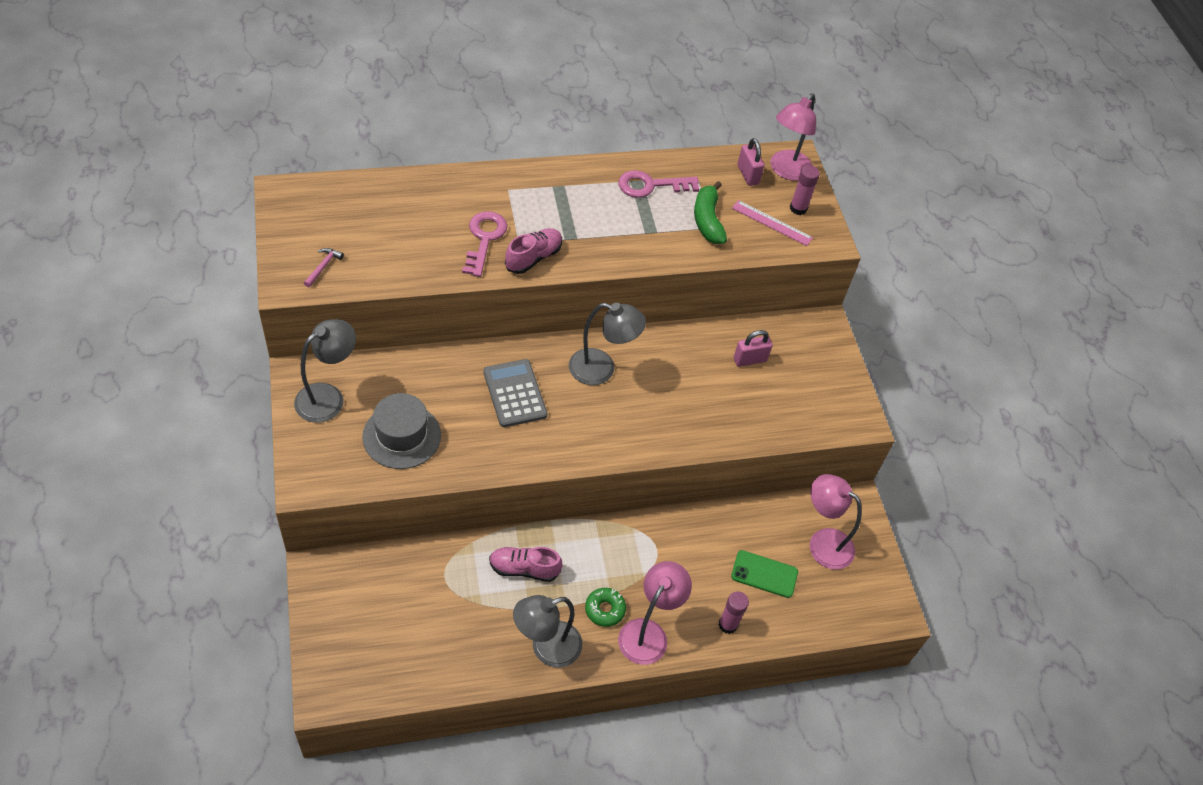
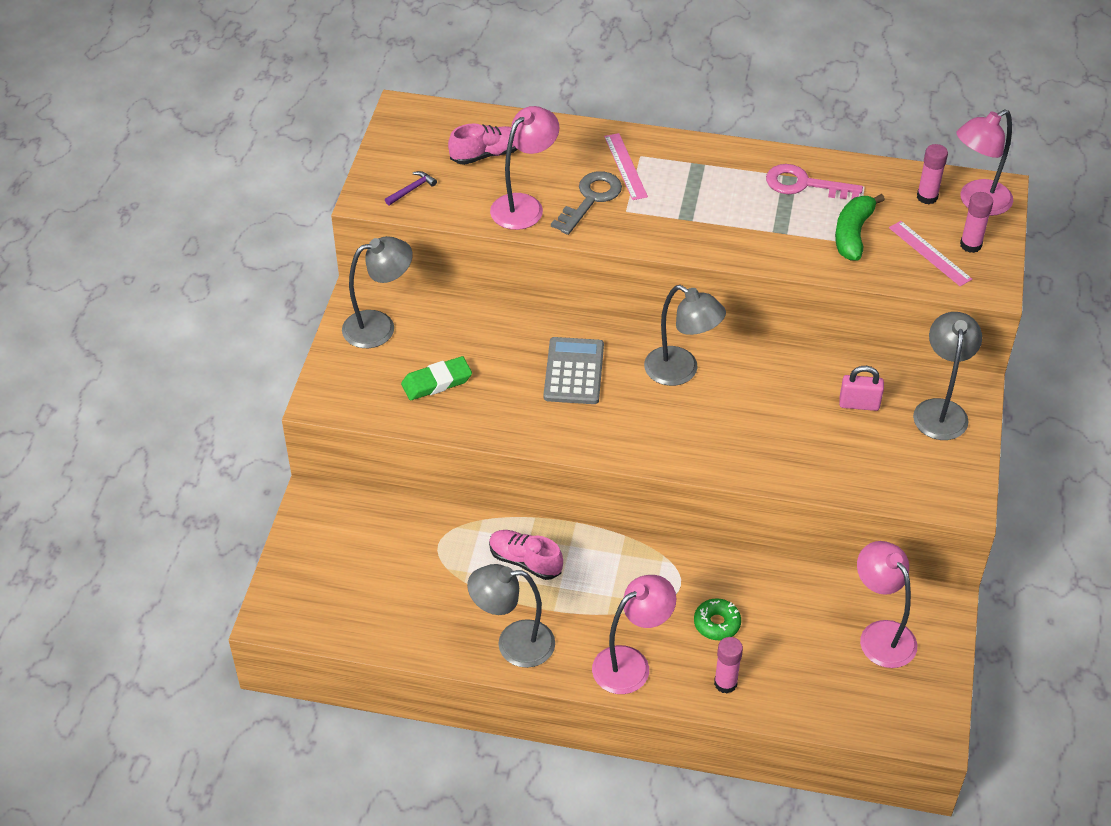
camera: 30 degrees right, 5 degrees down
pink hammer [304,248,344,288] -> purple hammer [385,171,437,206]
grey hat [362,393,441,469] -> green eraser [401,356,472,400]
pink key [462,211,507,277] -> grey key [551,171,622,235]
pink shoe [505,228,562,274] -> pink shoe moved to [448,124,518,165]
green donut [585,588,626,627] -> green donut moved to [694,598,741,640]
green phone [731,550,798,598] -> none
pink padlock [737,138,764,186] -> pink glue stick [917,144,948,204]
none -> pink lamp [490,106,560,230]
none -> pink ruler [604,133,648,200]
none -> grey lamp [913,312,982,440]

